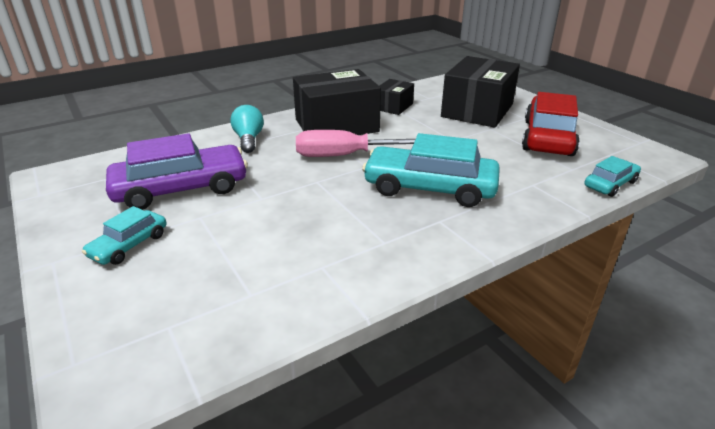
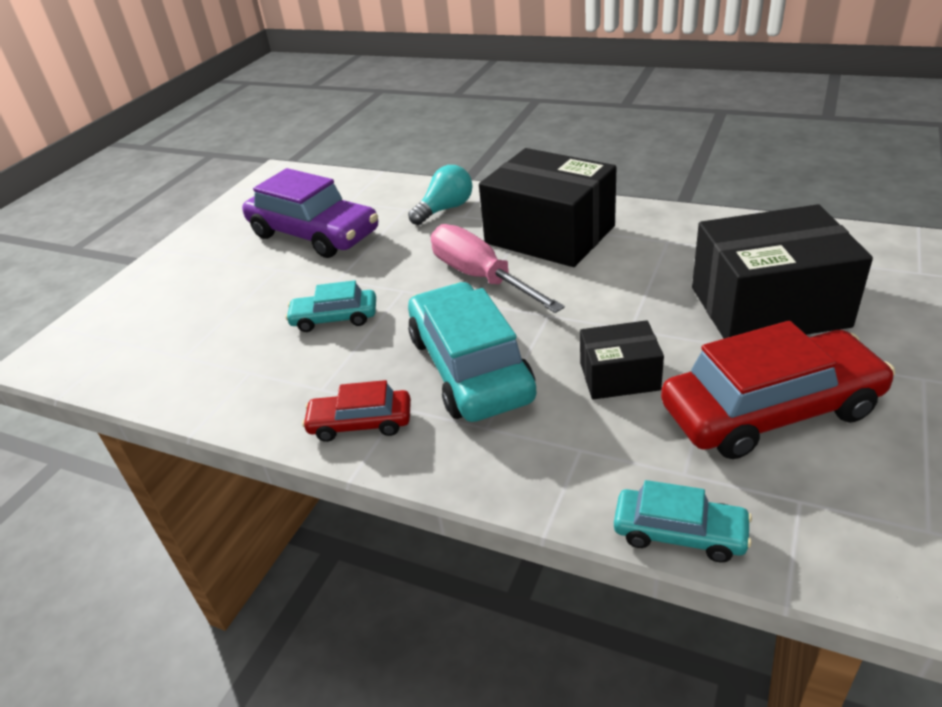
camera: 60 degrees right, 5 degrees up
turquoise car [82,206,166,265] -> turquoise car moved to [285,280,376,332]
black box [379,79,414,115] -> black box moved to [580,320,664,399]
none -> red car [302,380,411,442]

